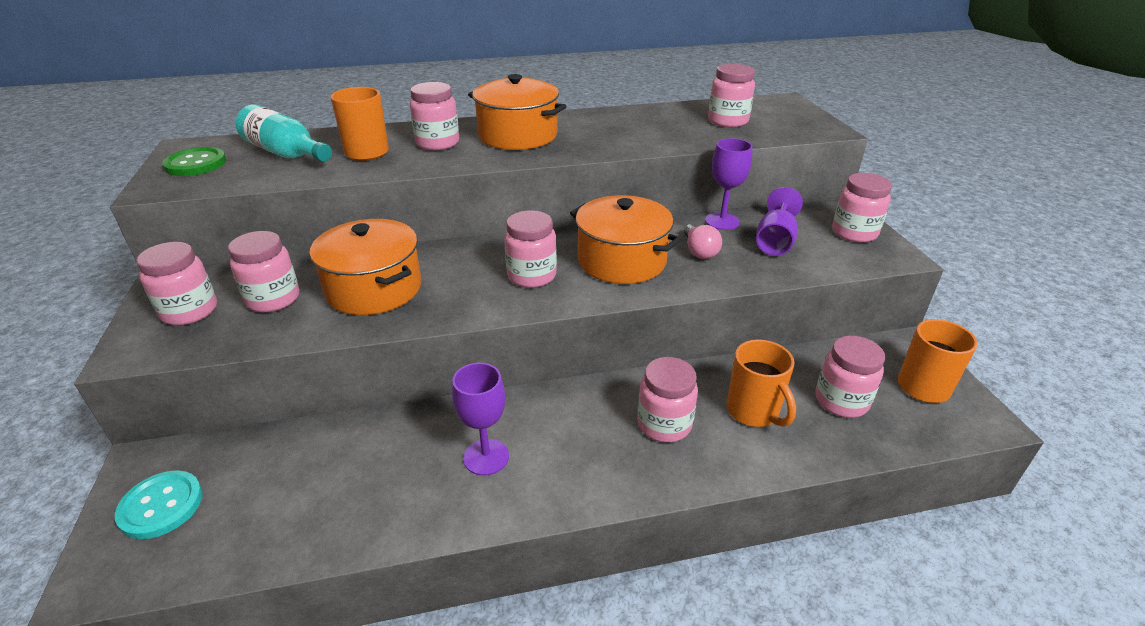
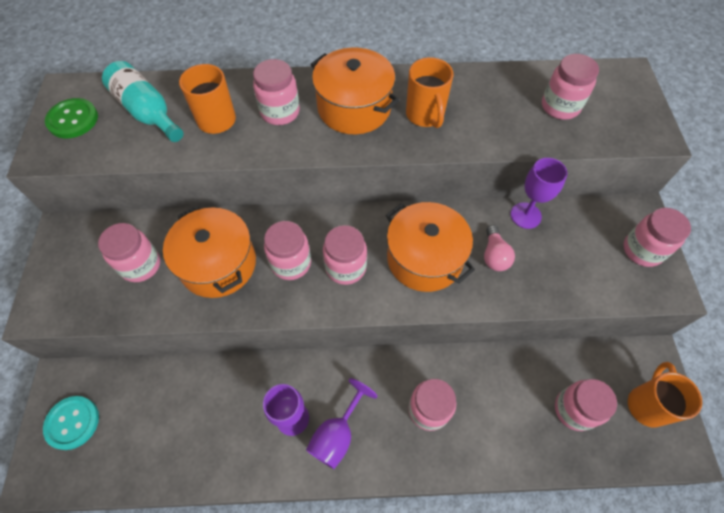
camera: 10 degrees right, 25 degrees up
pink jar [136,242,217,325] -> pink jar moved to [264,221,311,280]
orange mug [727,339,796,427] -> orange mug moved to [406,57,453,128]
purple goblet [756,187,803,256] -> purple goblet moved to [306,378,378,469]

